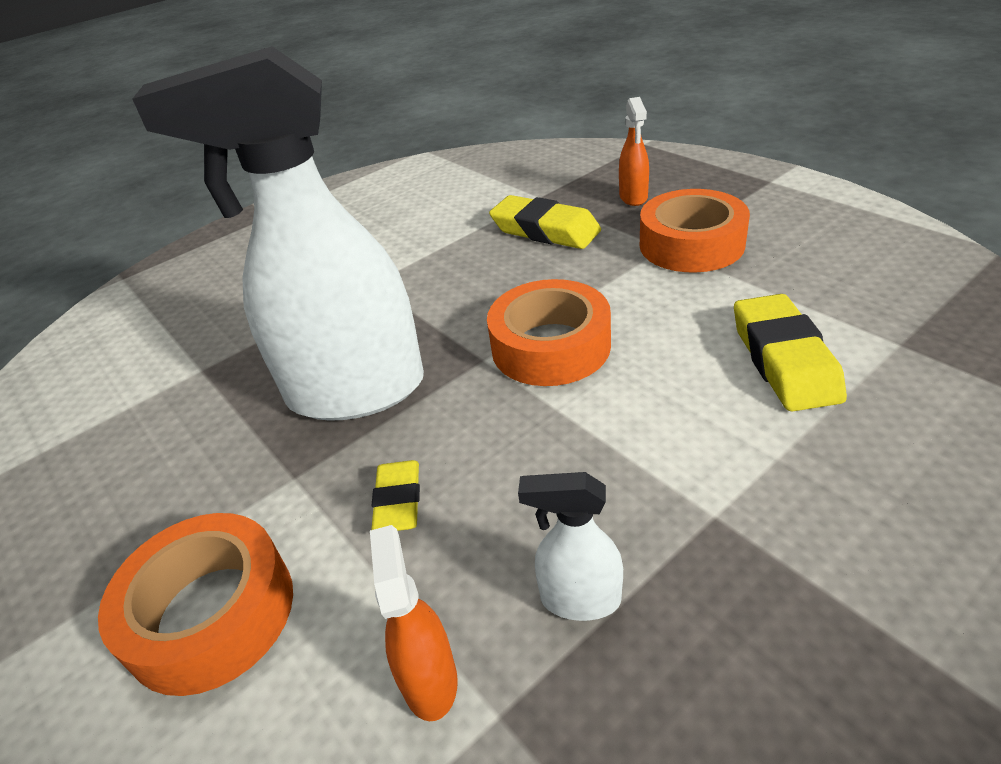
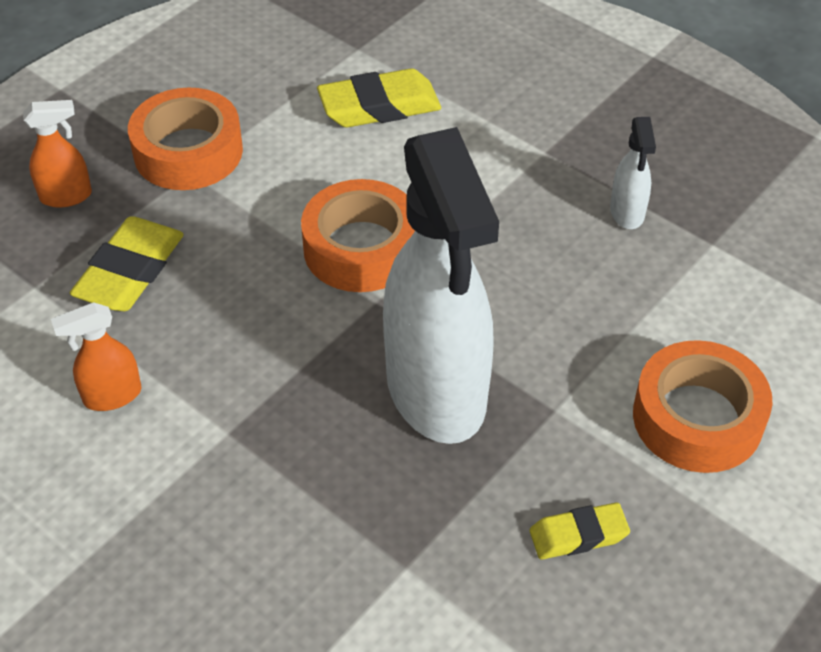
camera: 105 degrees left, 10 degrees up
orange spray bottle [370,525,458,721] -> orange spray bottle moved to [51,302,142,411]
yellow eraser [371,460,420,531] -> yellow eraser moved to [530,503,630,559]

